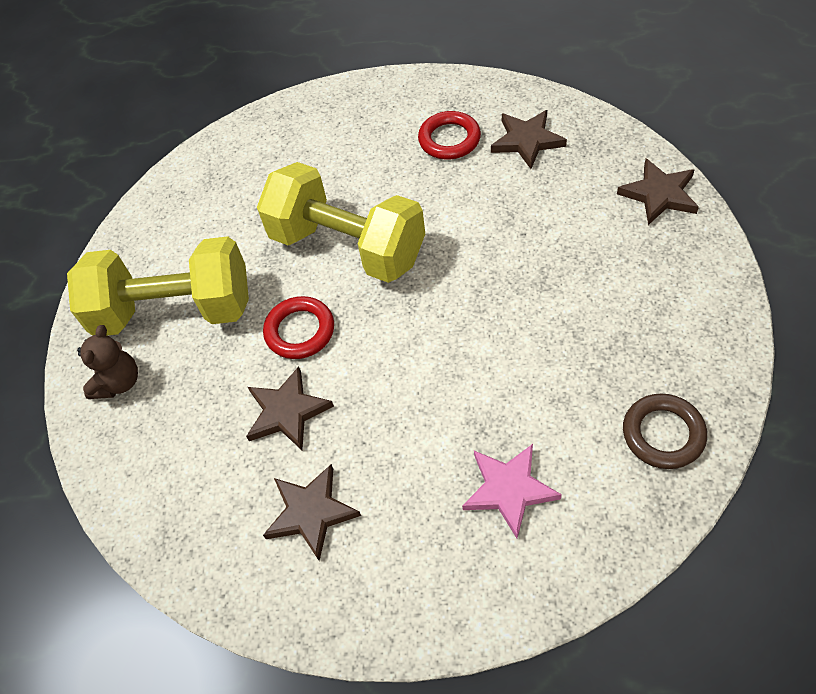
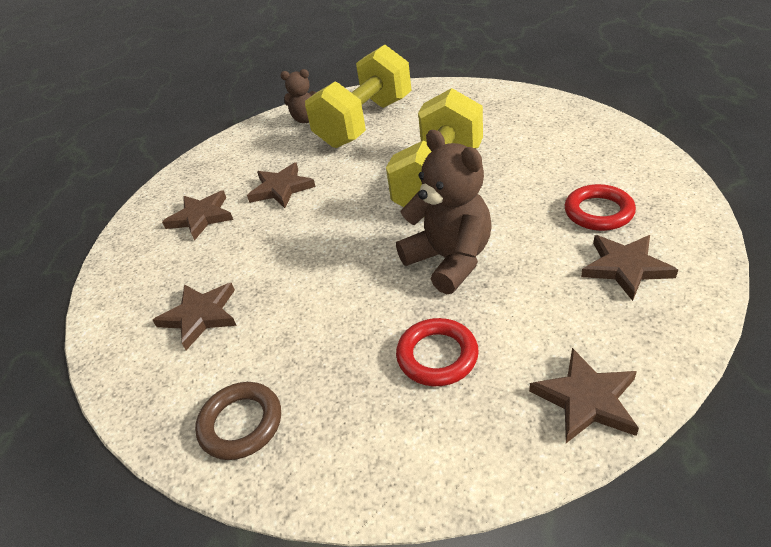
camera: 80 degrees right, 15 degrees down
yellow dumbbell [67,236,249,336] -> yellow dumbbell turned 45 degrees clockwise [305,44,412,148]
red ring [263,296,334,359] -> red ring moved to [396,318,479,386]
pink star [462,444,562,538] -> brown star [153,283,237,350]
none -> brown teddy bear [396,130,492,294]

